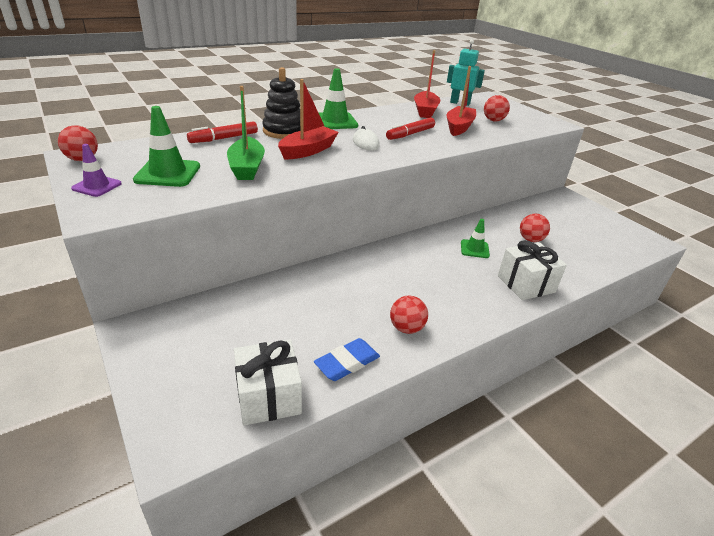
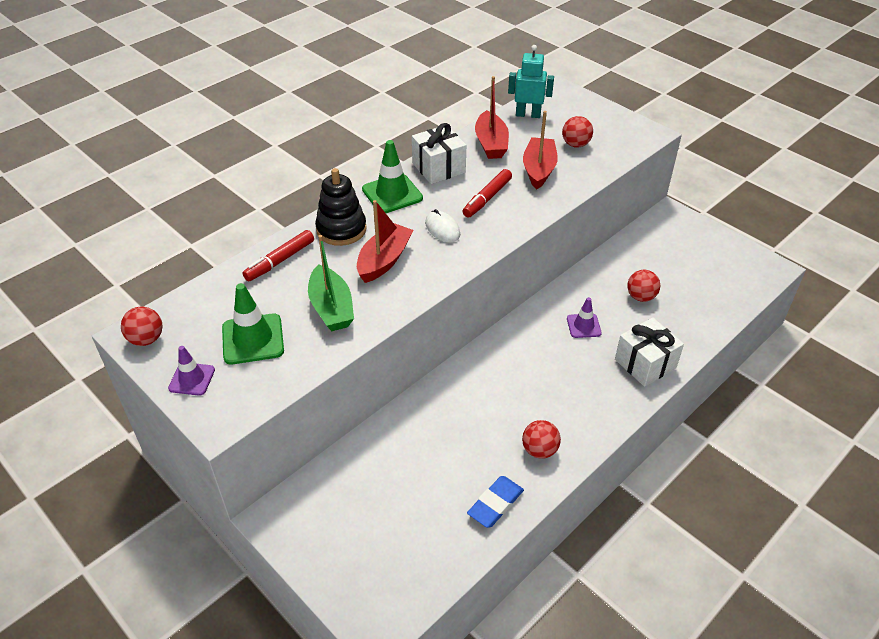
camera: 10 degrees left, 10 degrees up
white gift [234,339,302,426] -> white gift moved to [412,123,466,184]
green traffic cone [461,219,490,258] -> purple traffic cone [567,297,602,338]

